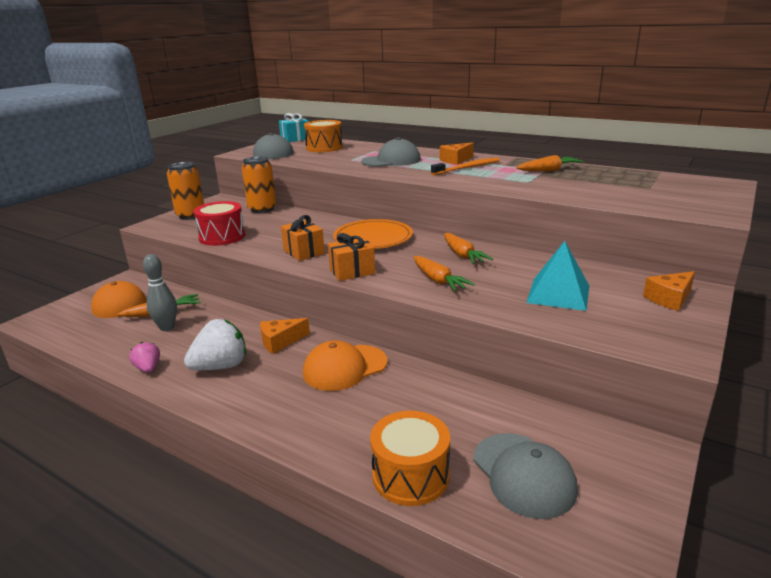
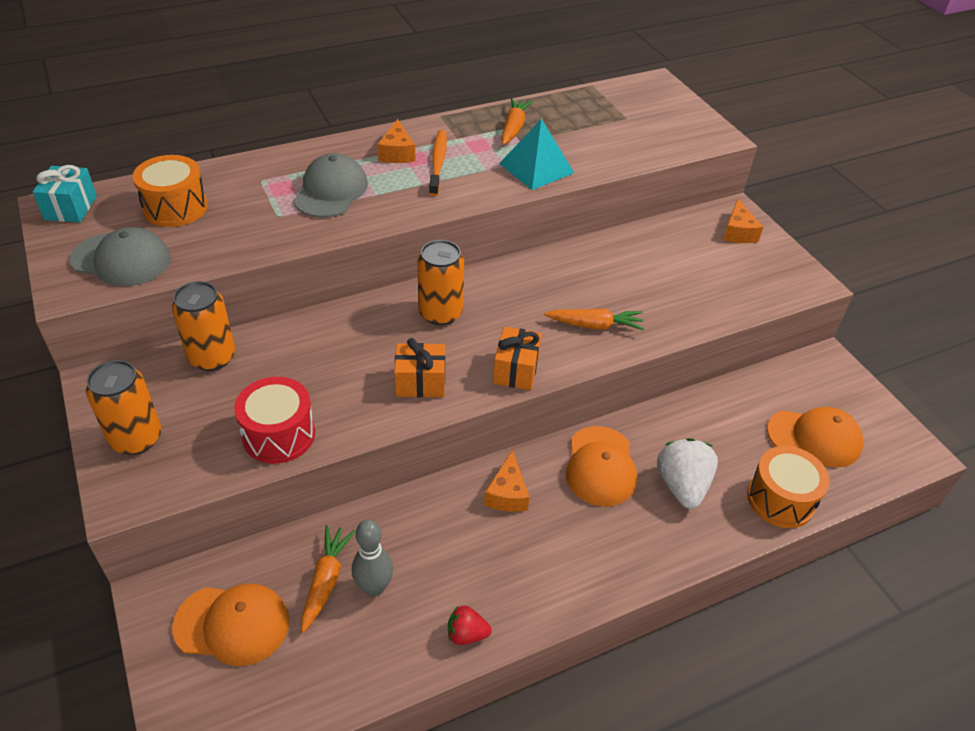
camera: 60 degrees left, 20 degrees up
pink strawberry [129,342,160,373] -> red strawberry [448,605,492,645]
white strawberry [184,319,246,370] -> white strawberry moved to [657,438,718,509]
orange plate [333,219,413,249] -> orange can [417,240,464,325]
orange carrot [444,233,493,264] -> none
grey cap [473,433,578,519] -> orange cap [767,407,863,467]
turquoise pyramid [526,241,589,311] -> turquoise pyramid moved to [499,119,574,190]

